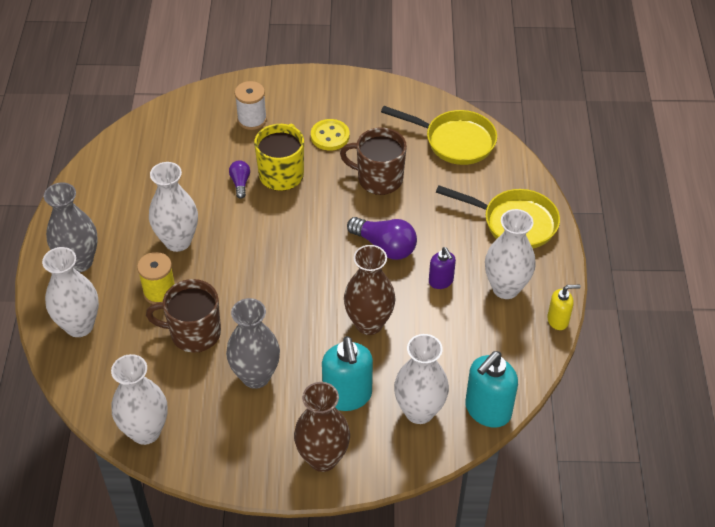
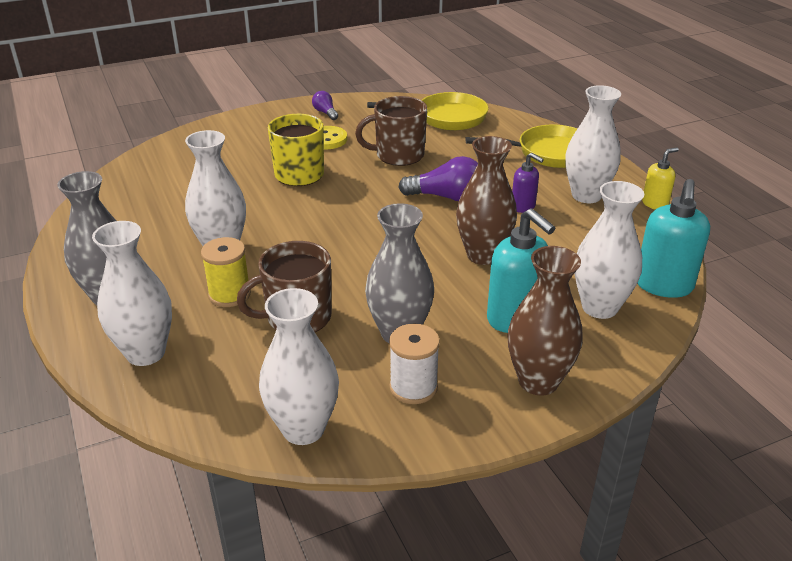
camera: 25 degrees left, 15 degrees down
purple light bulb [229,160,250,199] -> purple light bulb moved to [312,91,338,120]
white spool [235,81,267,130] -> white spool moved to [389,324,440,404]

